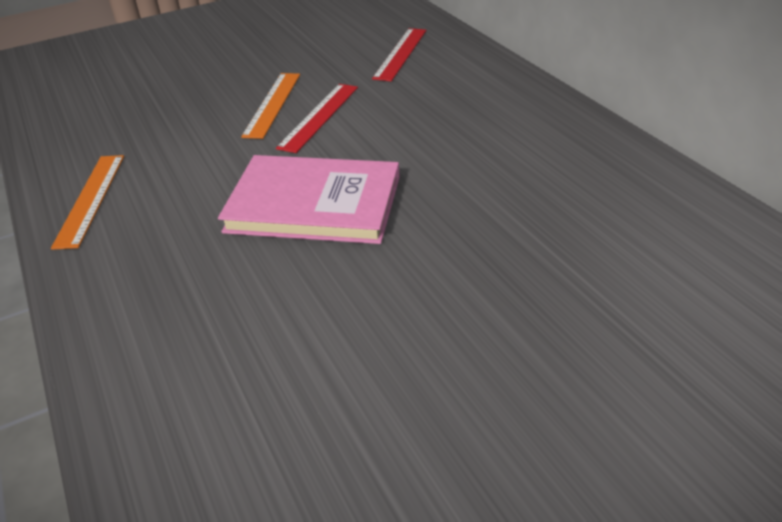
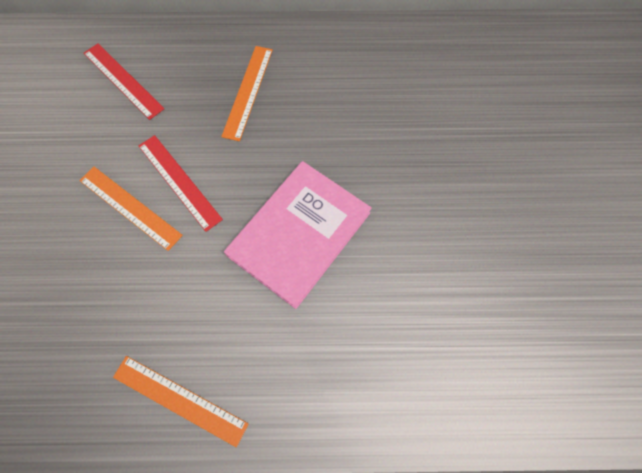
camera: 65 degrees left, 30 degrees up
none -> orange ruler [221,46,273,141]

